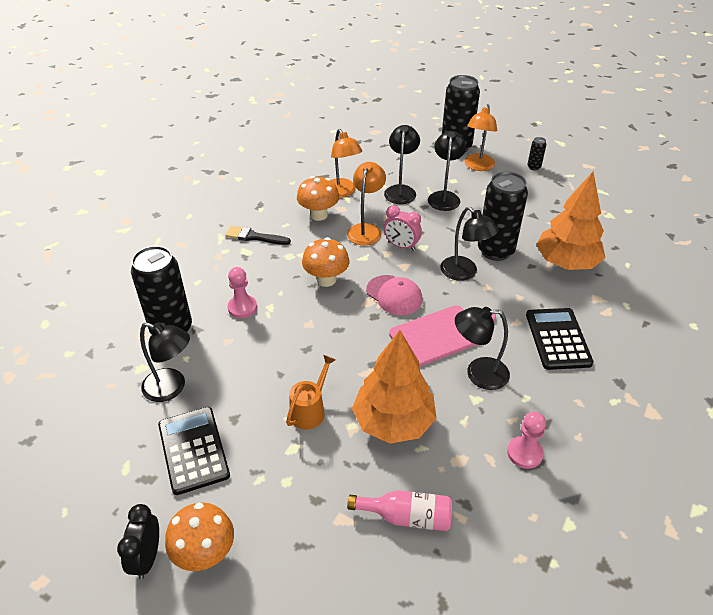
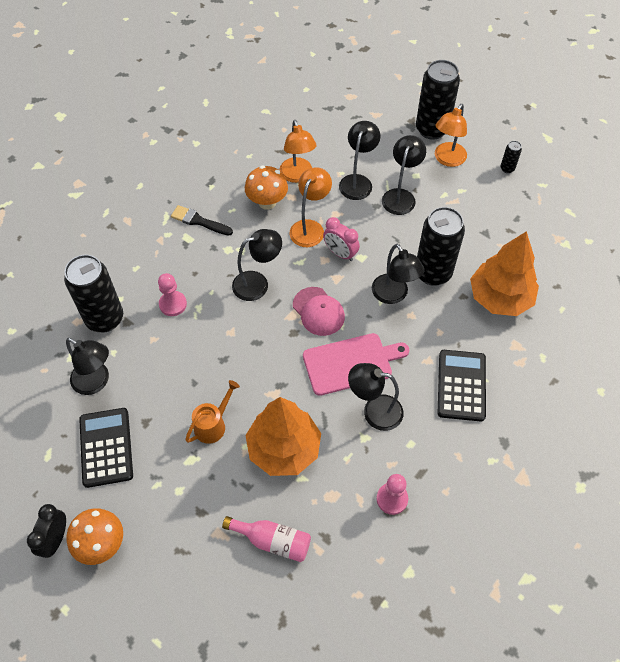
camera: 10 degrees right, 15 degrees up
orange mushroom [302,237,349,287] -> black lamp [232,229,282,301]

